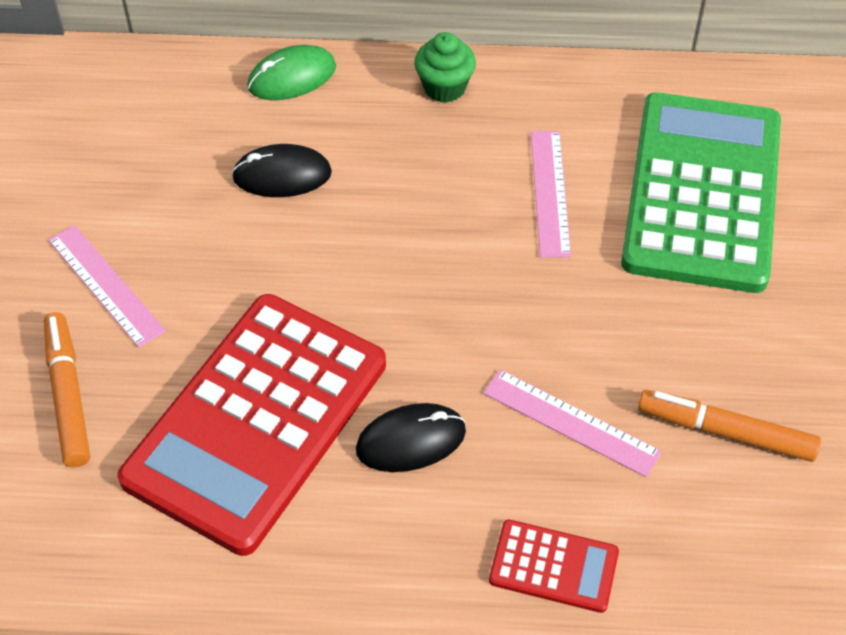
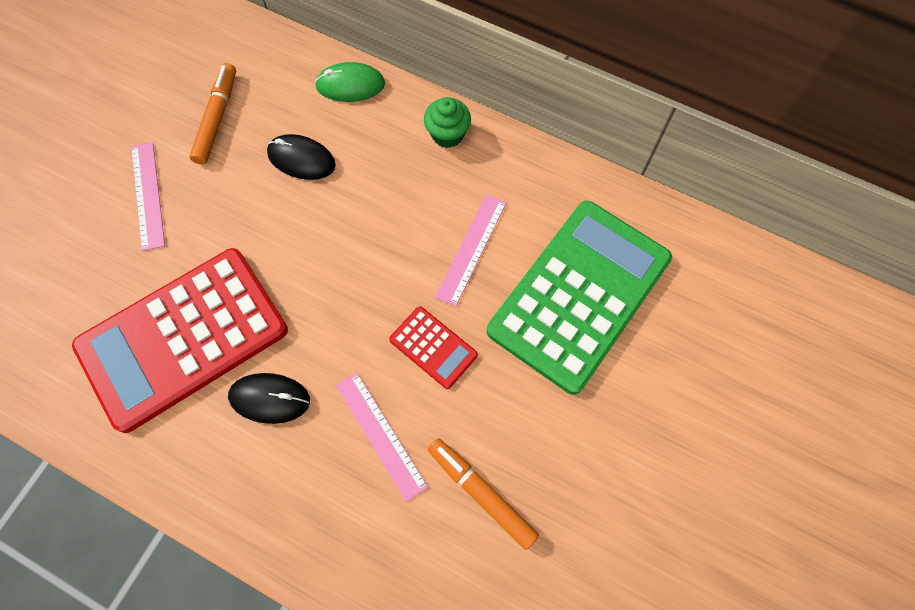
camera: 25 degrees right, 15 degrees up
orange marker [44,312,90,467] -> orange marker moved to [190,63,236,165]
red calculator [489,520,619,613] -> red calculator moved to [389,306,478,389]

